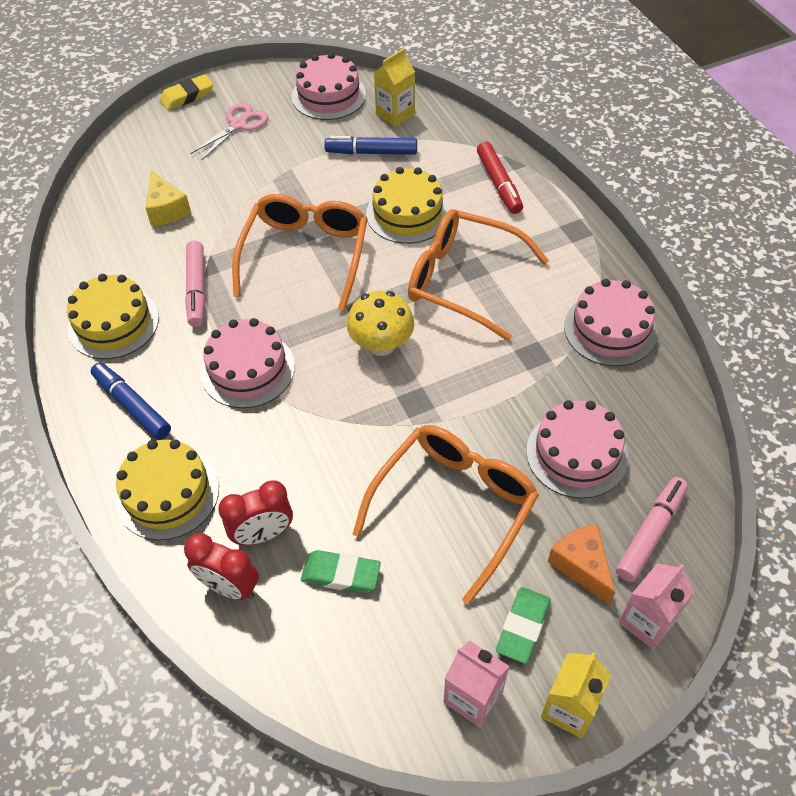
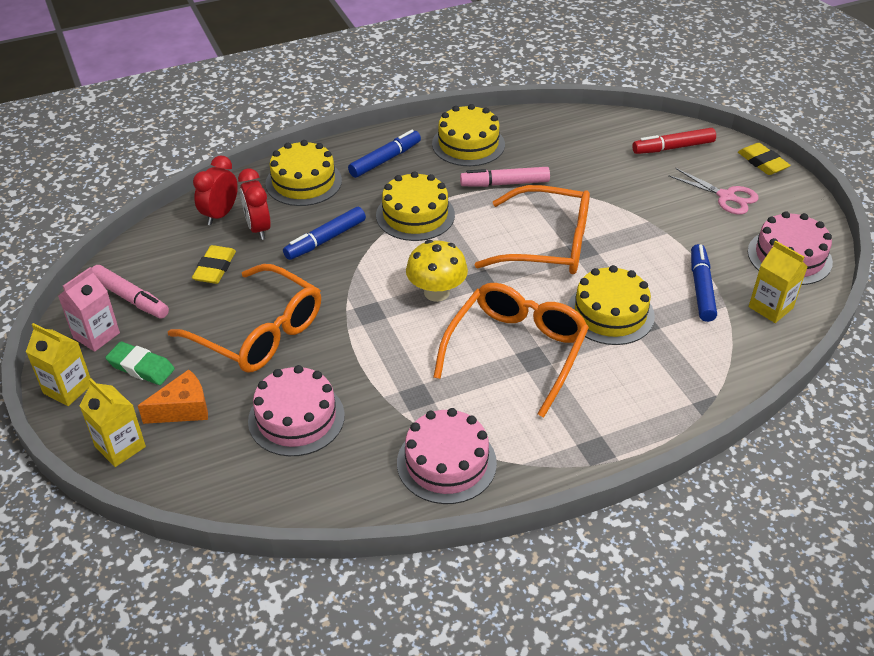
camera: 90 degrees right, 10 degrees down
yellow cheese [145,170,191,226] -> none
pink cake [201,318,295,408] -> yellow cake [376,171,455,241]
green eraser [301,550,381,593] -> yellow eraser [192,245,236,284]
red marker [477,142,523,214] -> red marker moved to [632,128,716,154]
pink marker [616,477,688,582] -> pink marker moved to [92,265,169,319]
pink carton [619,563,695,650] -> yellow carton [79,378,146,467]
none -> blue marker [283,207,366,260]

